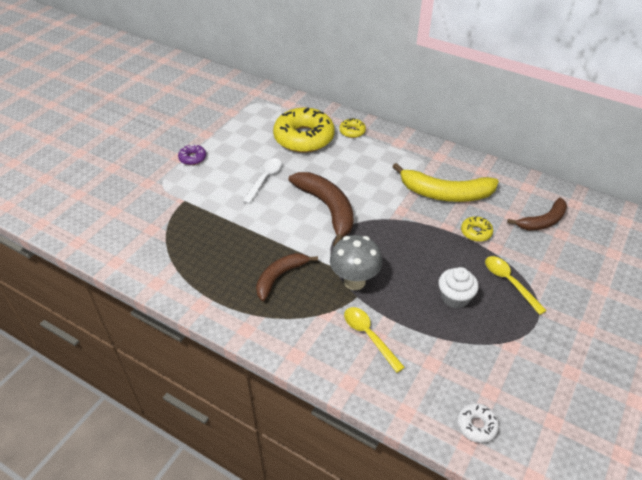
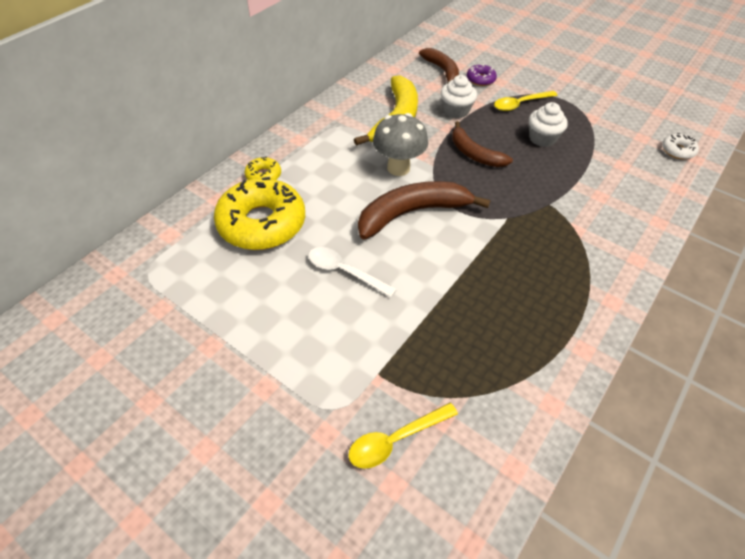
camera: 85 degrees left, 5 degrees up
purple donut [178,144,206,165] -> purple donut moved to [467,64,497,86]
brown banana [256,253,318,301] -> brown banana moved to [452,121,513,167]
grey mushroom [330,235,382,290] -> grey mushroom moved to [373,113,428,176]
yellow spoon [344,307,405,373] -> yellow spoon moved to [348,403,458,469]
yellow donut [461,216,493,242] -> white cupcake [441,75,477,118]

